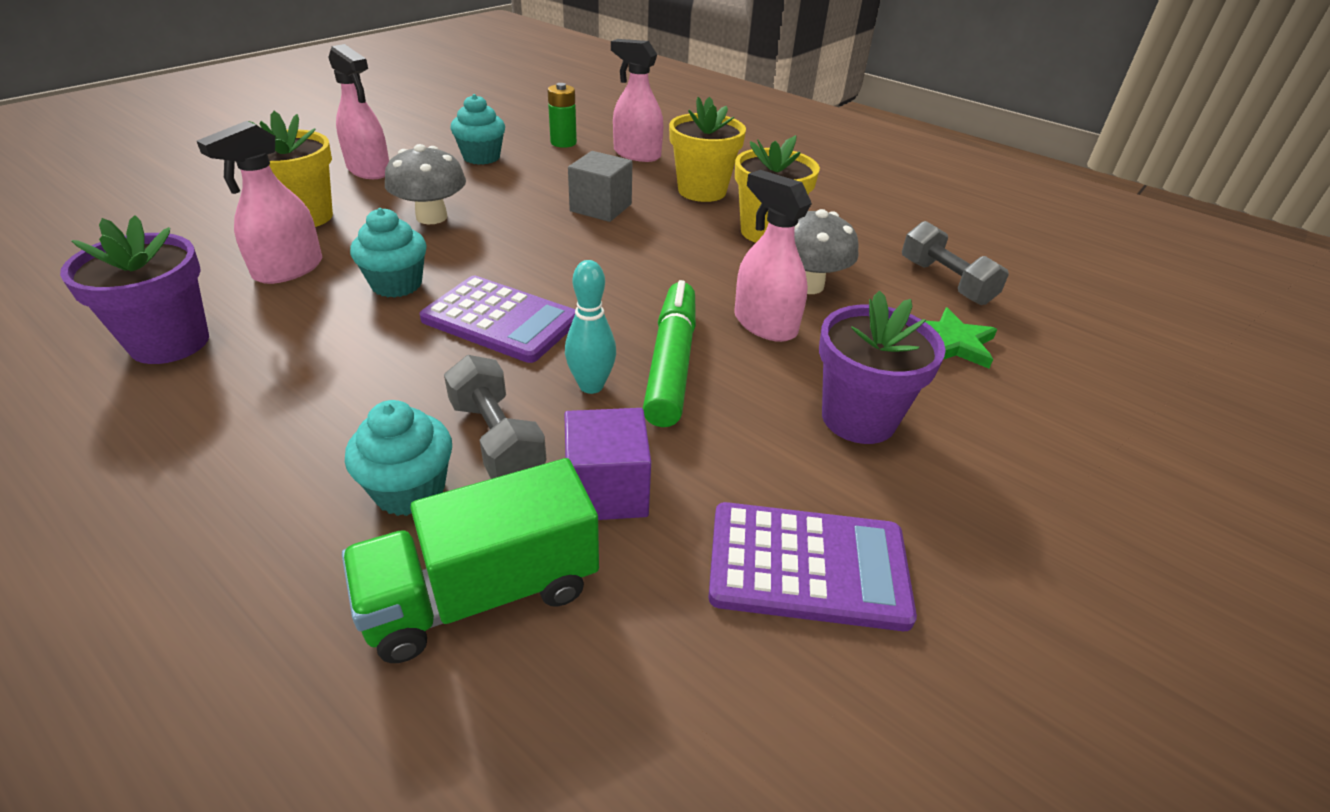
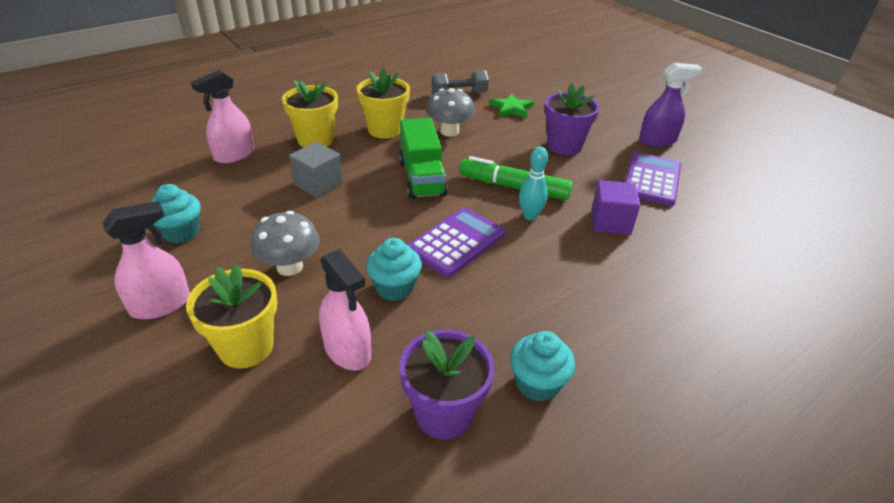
camera: 75 degrees left, 0 degrees up
green truck [342,458,599,663] -> green truck moved to [399,118,448,199]
turquoise cupcake [345,400,452,516] -> turquoise cupcake moved to [510,331,575,402]
grey dumbbell [444,355,547,479] -> none
green battery [548,83,577,148] -> none
pink spray bottle [734,170,812,342] -> none
none -> purple spray bottle [639,63,702,147]

